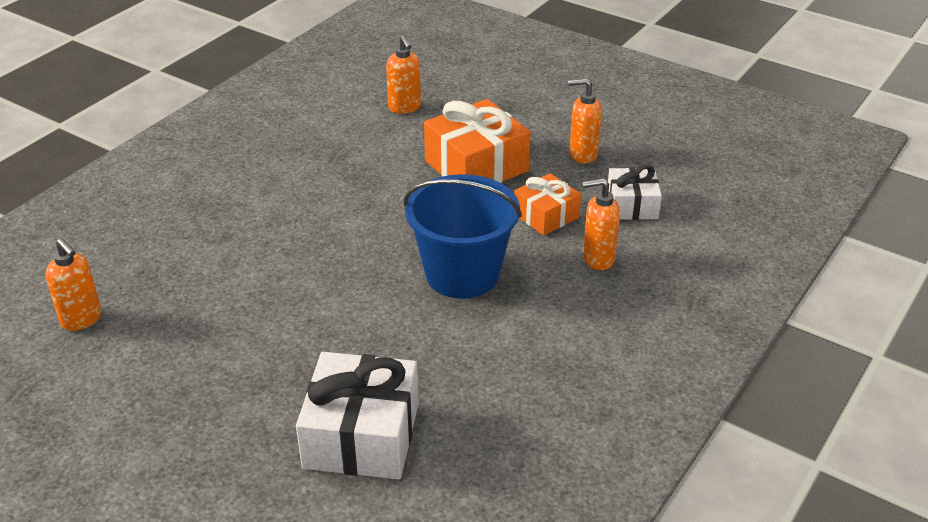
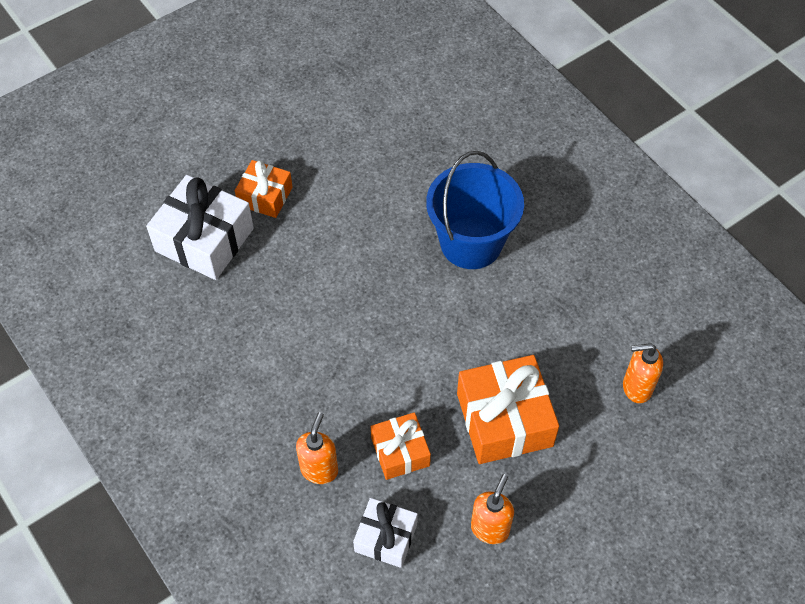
camera: 110 degrees right, 20 degrees up
orange soap dispenser [45,238,102,331] -> none
blue bucket [404,174,522,299] -> blue bucket moved to [426,151,524,269]
none -> orange gift [235,160,292,218]

